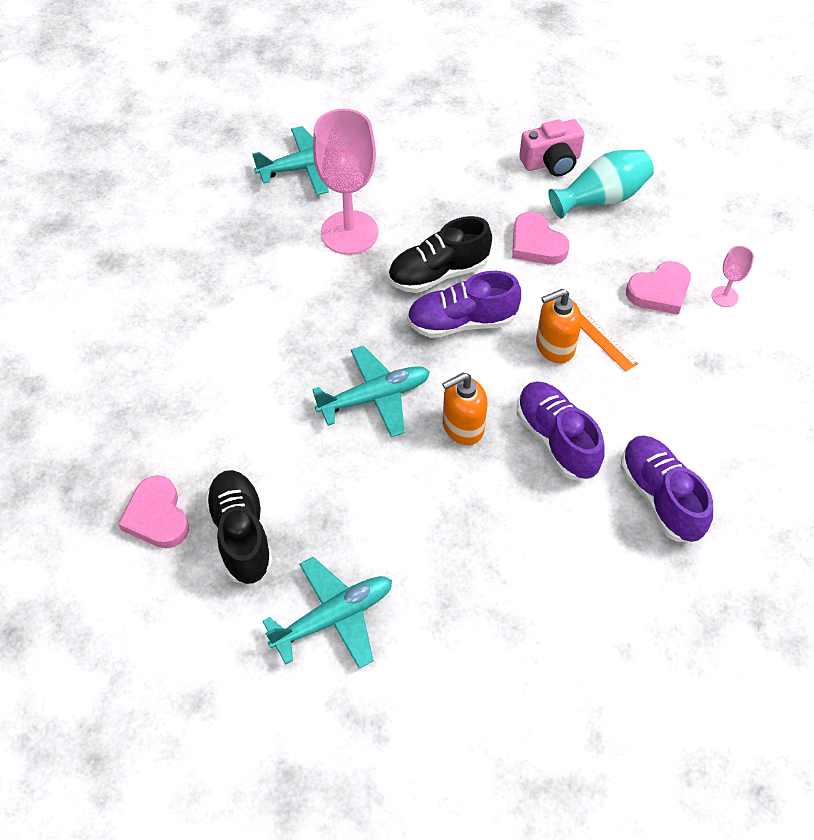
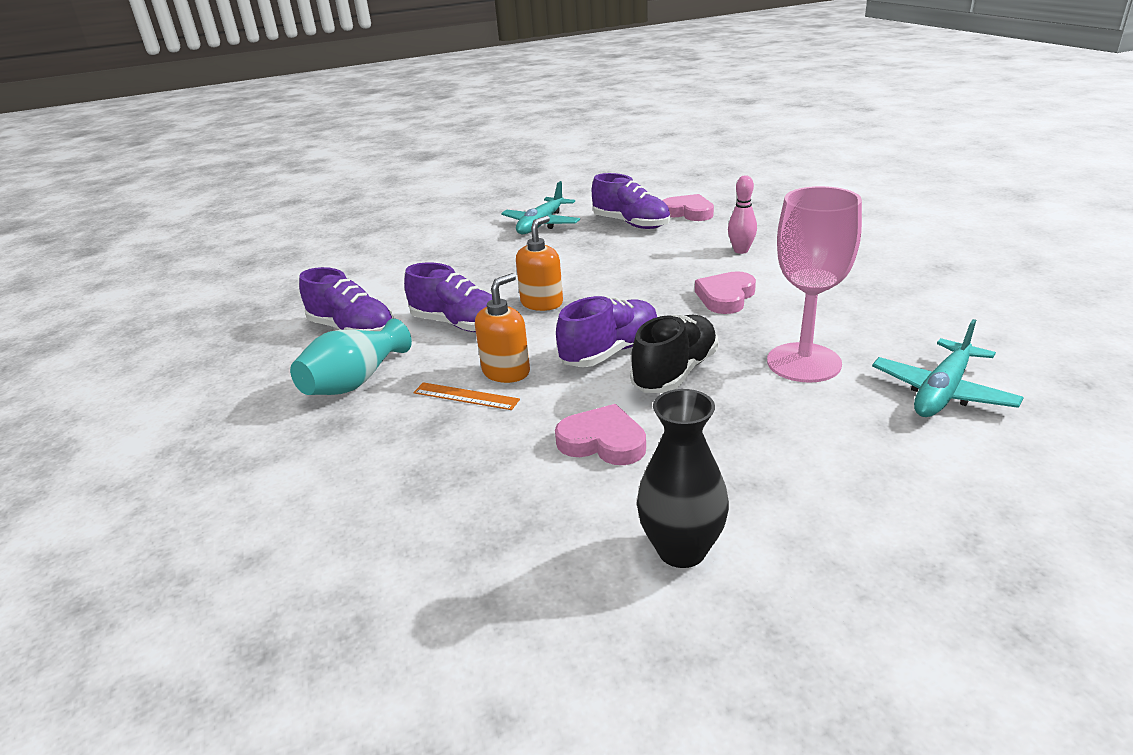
camera: 150 degrees right, 25 degrees down
black shoe [204,470,273,584] -> purple shoe [592,173,670,229]
turquoise plane [312,346,430,437] -> none
pink camera [519,119,585,176] -> black vase [637,389,729,568]
turquoise vase [549,150,654,219] -> turquoise vase moved to [290,319,412,395]
pink heart [626,261,691,315] -> pink heart moved to [695,271,756,314]
pink goblet [712,246,754,307] -> none
none -> pink bowling pin [728,175,757,254]

